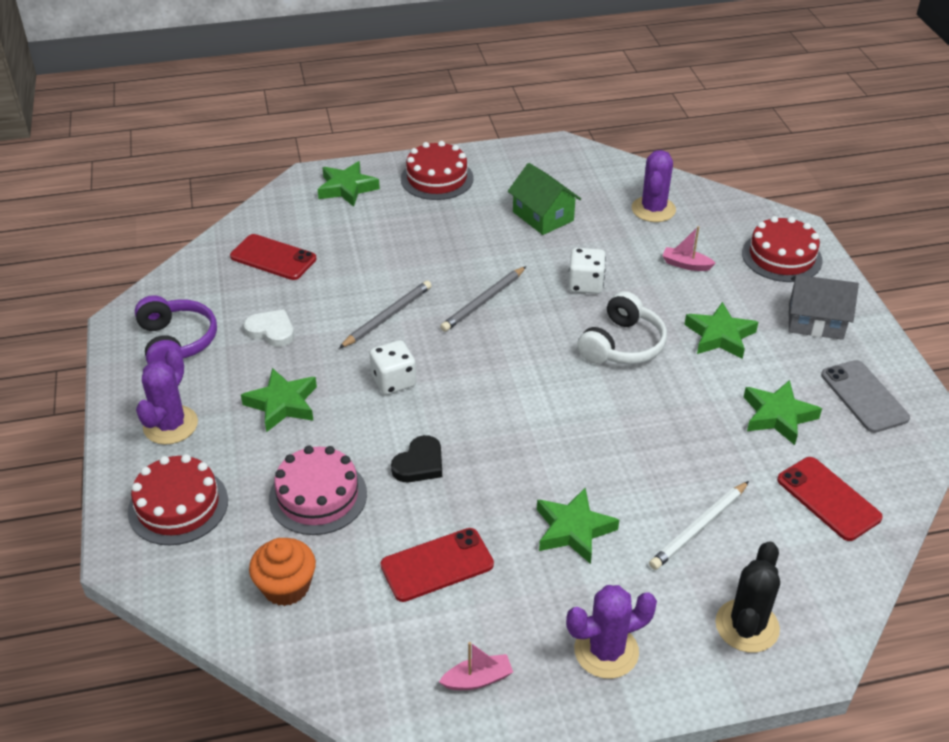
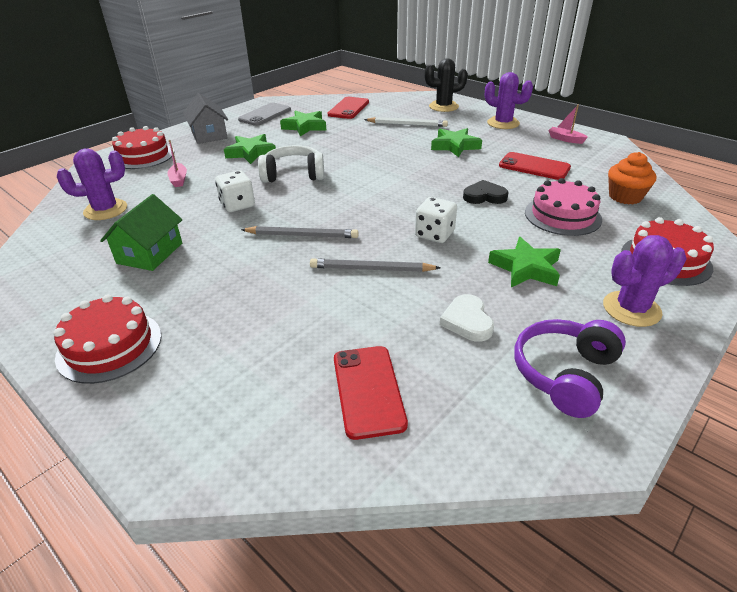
camera: 125 degrees left, 5 degrees down
green star [317,161,380,207] -> none

